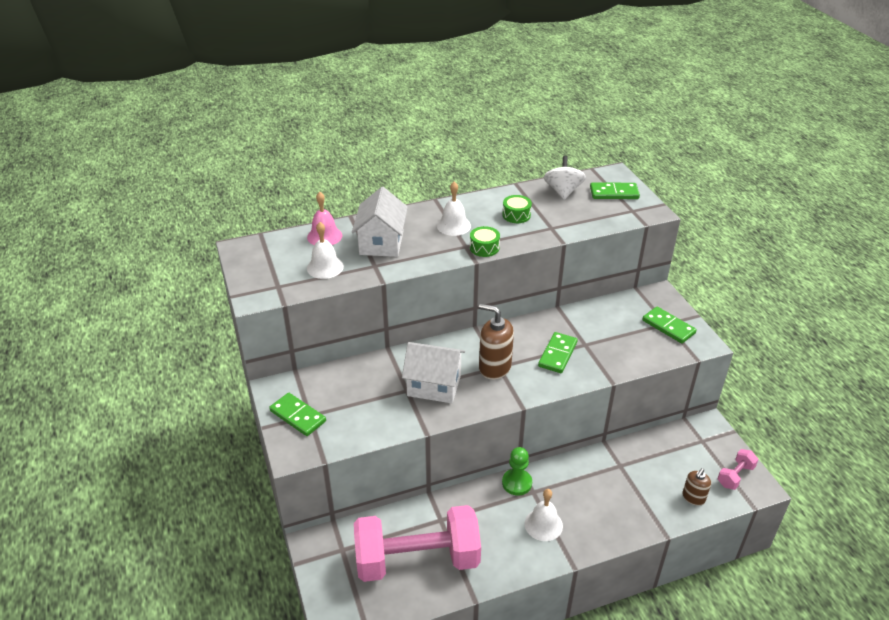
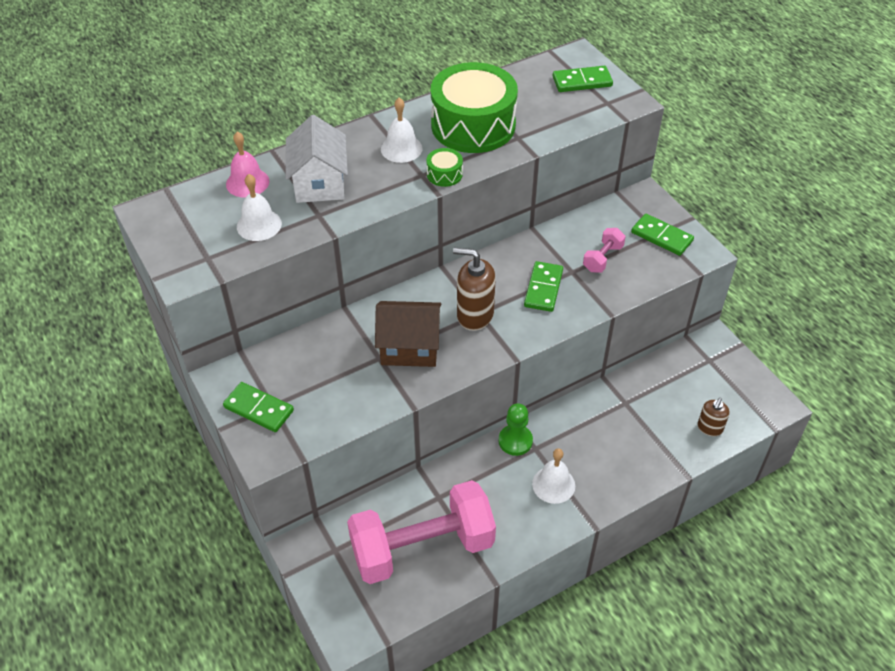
camera: 10 degrees left, 10 degrees up
white house [402,342,465,403] -> brown house [375,301,441,367]
green drum [502,195,532,223] -> green drum [431,62,518,153], size x2.47
white spinning top [544,156,586,200] -> none
pink dumbbell [717,449,759,490] -> pink dumbbell moved to [583,228,626,272]

